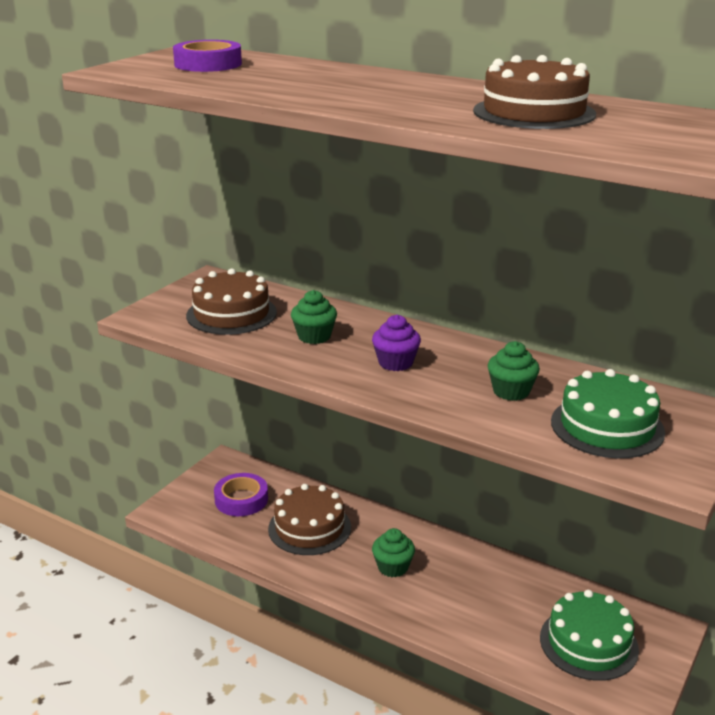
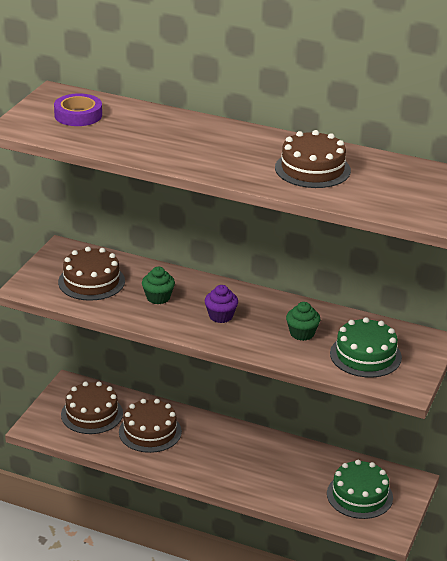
camera: 10 degrees left, 5 degrees up
purple tape [214,473,268,516] -> brown cake [61,381,123,434]
green cupcake [372,528,415,577] -> none

